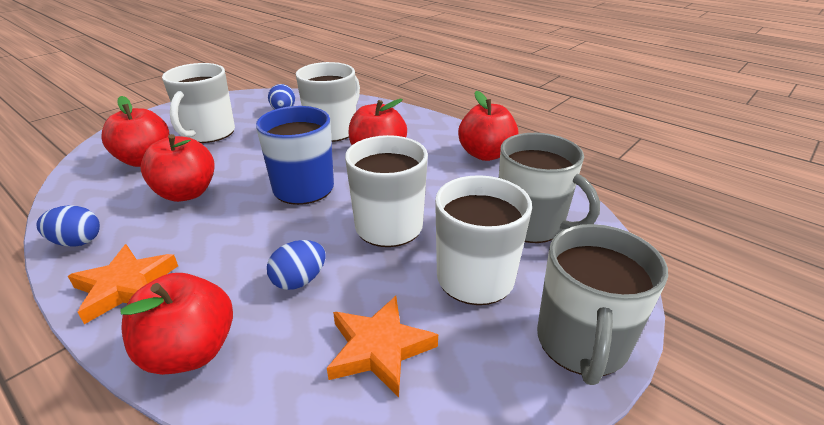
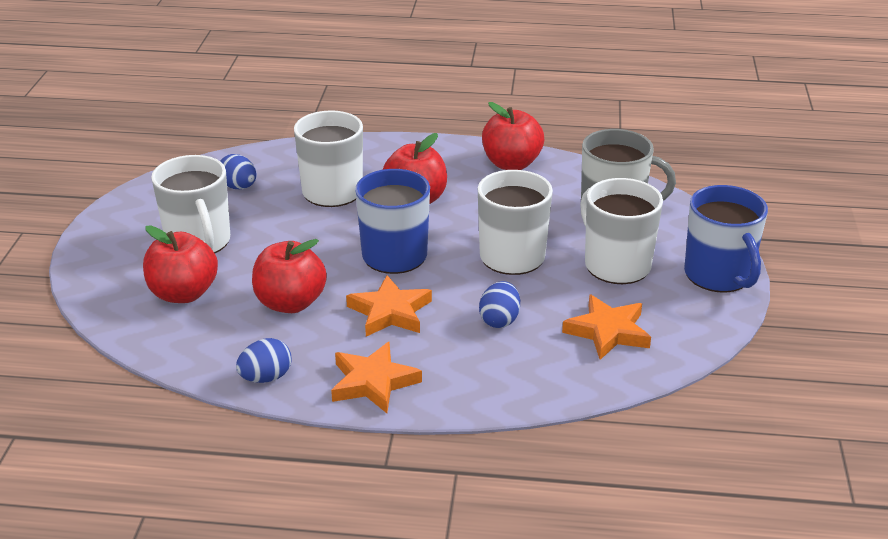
camera: 35 degrees left, 0 degrees up
red apple [120,273,233,375] -> none
grey mug [537,224,668,385] -> blue mug [684,185,768,293]
none -> orange star [346,275,432,337]

